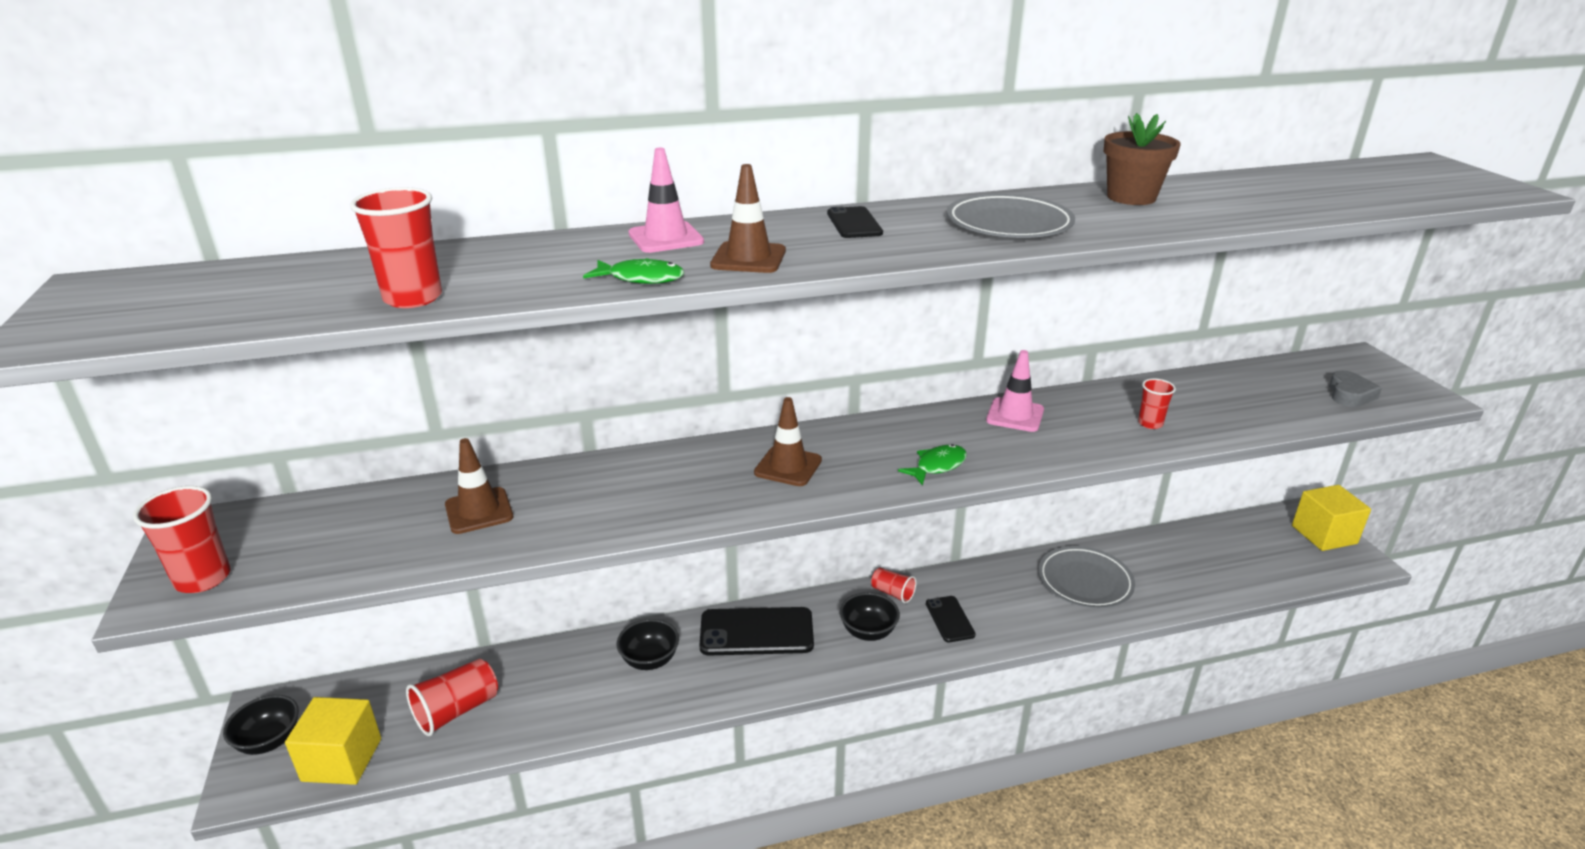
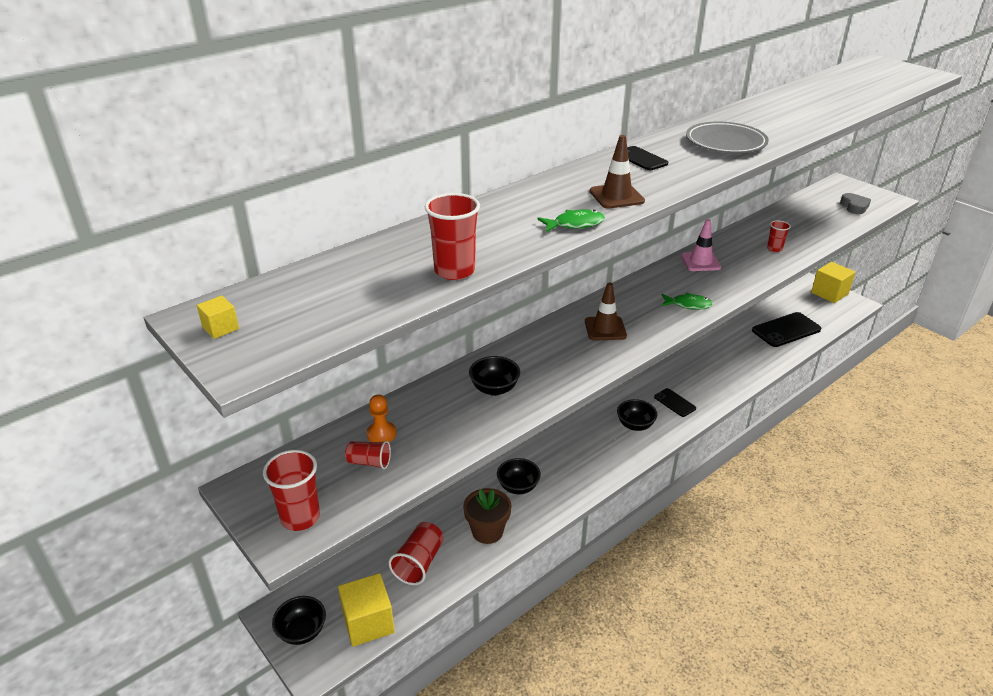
camera: 25 degrees left, 5 degrees up
brown traffic cone [445,438,513,534] -> none
pink traffic cone [629,148,704,253] -> none
black phone [700,607,814,655] -> black phone moved to [752,312,821,347]
red cup [871,568,916,603] -> red cup moved to [345,441,391,469]
green fish [898,444,967,486] -> green fish turned 75 degrees clockwise [662,293,713,310]
grey plate [1038,546,1135,608] -> none
brown flower pot [1104,113,1181,205] -> brown flower pot moved to [463,488,511,544]
none -> yellow cube [197,296,239,339]
none -> orange pawn [367,395,396,442]
none -> black bowl [469,356,520,396]

